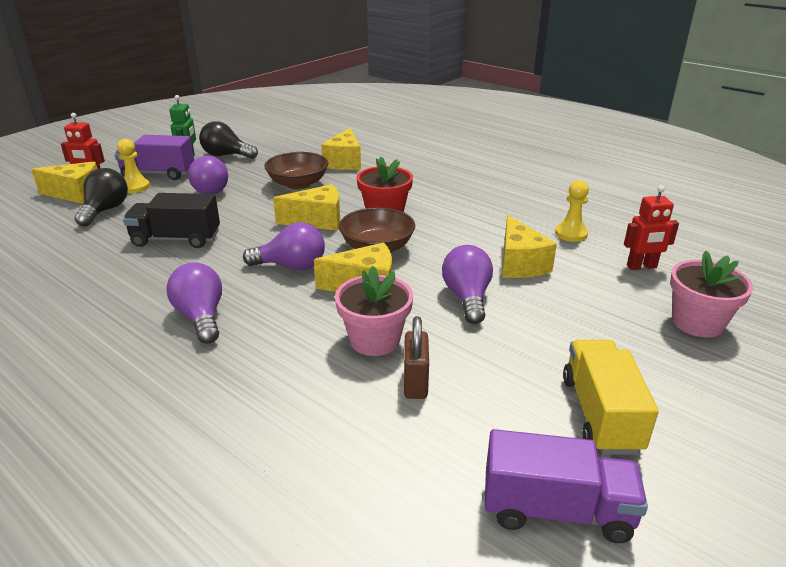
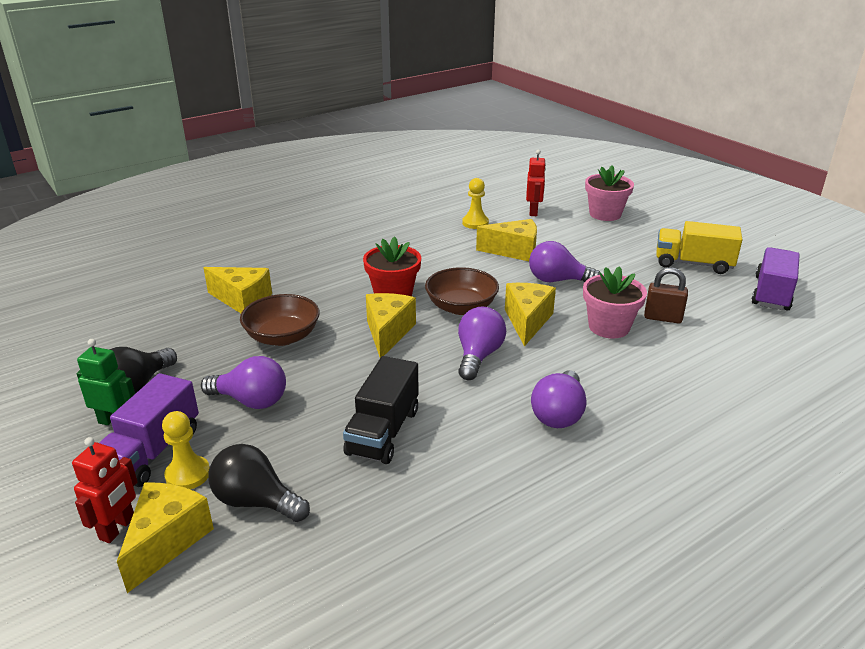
camera: 75 degrees left, 0 degrees up
purple light bulb [166,262,222,344] -> purple light bulb turned 60 degrees counterclockwise [531,370,587,428]

